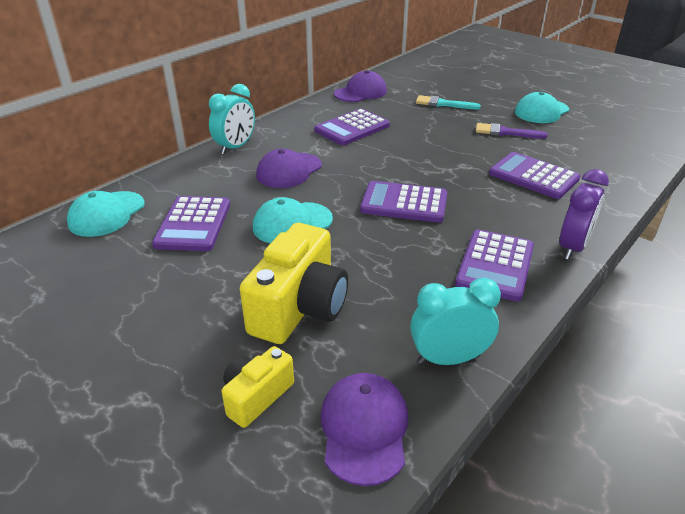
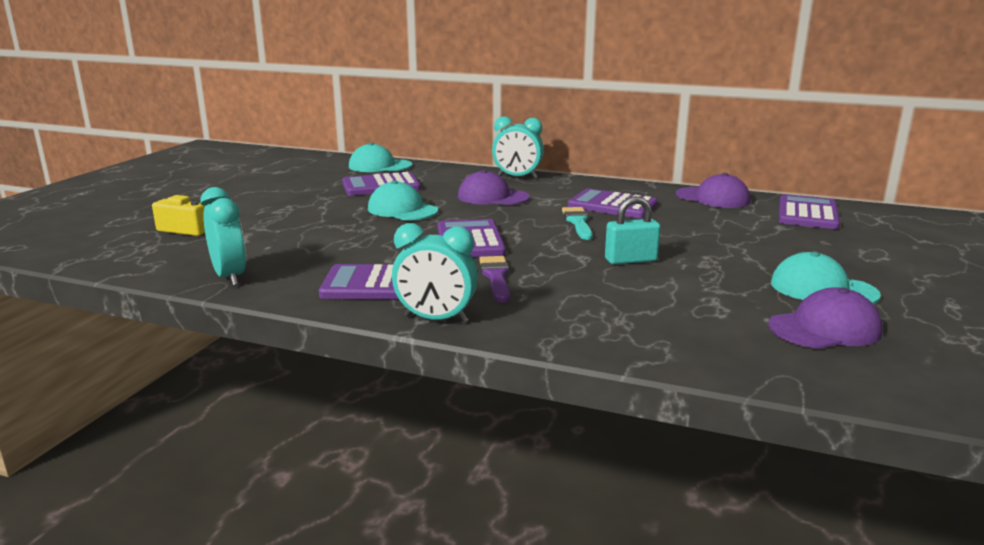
camera: 70 degrees right, 15 degrees down
yellow camera [240,223,348,344] -> none
purple cap [320,373,408,486] -> purple cap moved to [769,287,883,349]
turquoise brush [416,95,481,110] -> turquoise brush moved to [562,207,593,240]
purple brush [476,123,548,139] -> purple brush moved to [479,256,510,303]
purple calculator [489,152,580,199] -> purple calculator moved to [779,195,840,229]
purple clock [559,169,609,260] -> turquoise clock [392,223,478,322]
none -> turquoise padlock [605,196,661,264]

